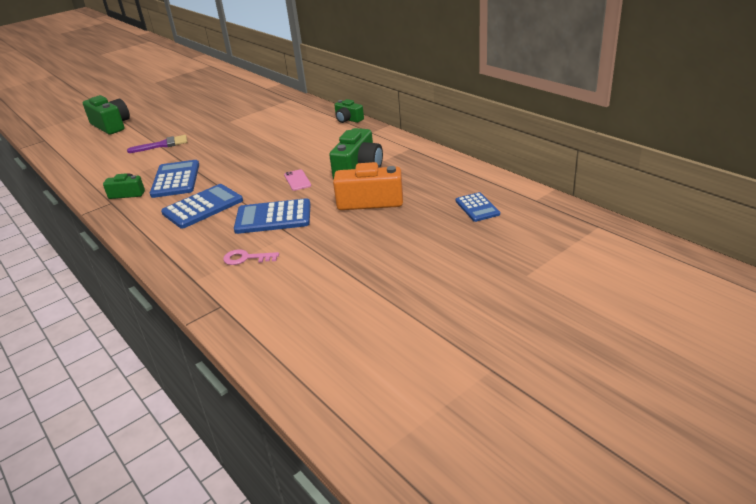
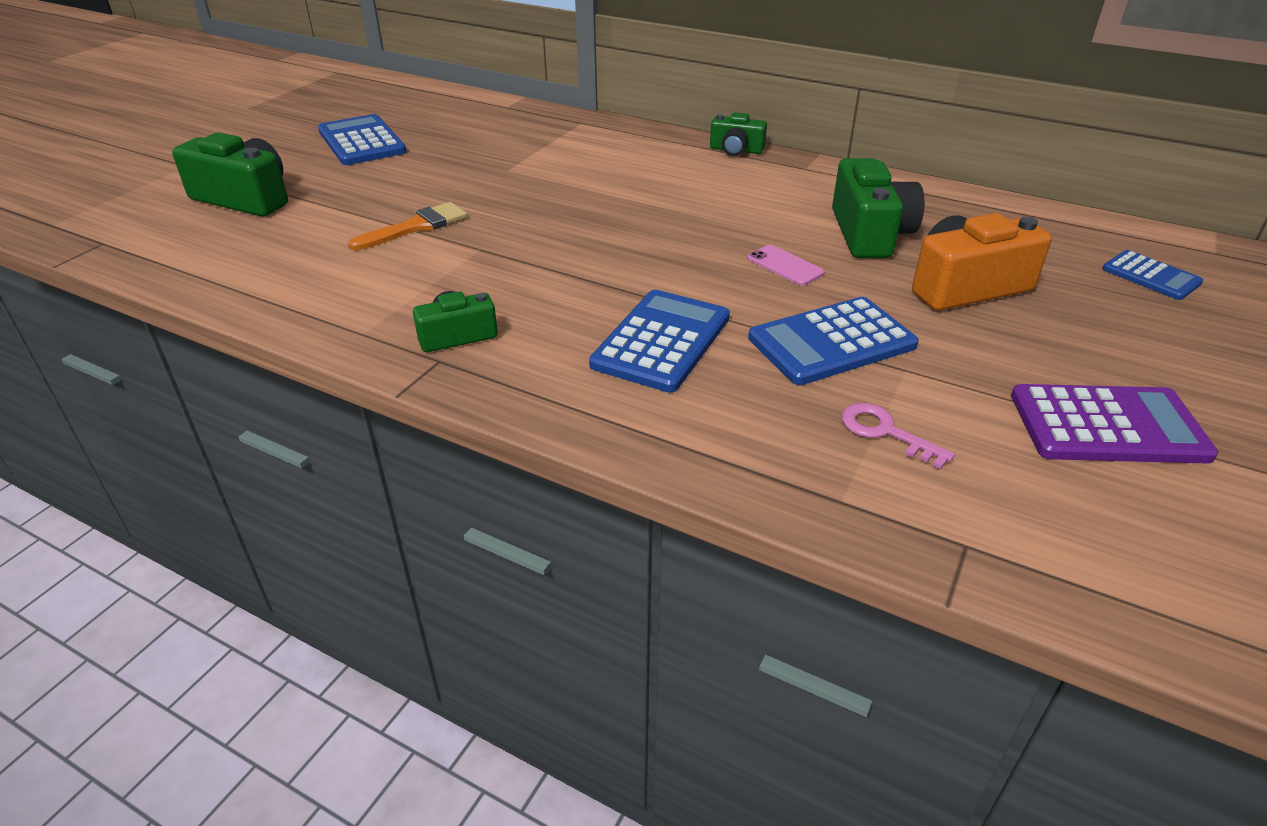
camera: 25 degrees left, 5 degrees up
purple brush [127,135,187,153] -> orange brush [348,202,467,250]
blue calculator [150,160,199,198] -> blue calculator moved to [318,114,407,165]
pink key [223,249,279,265] -> pink key turned 60 degrees clockwise [842,403,955,470]
none -> purple calculator [1011,384,1218,464]

